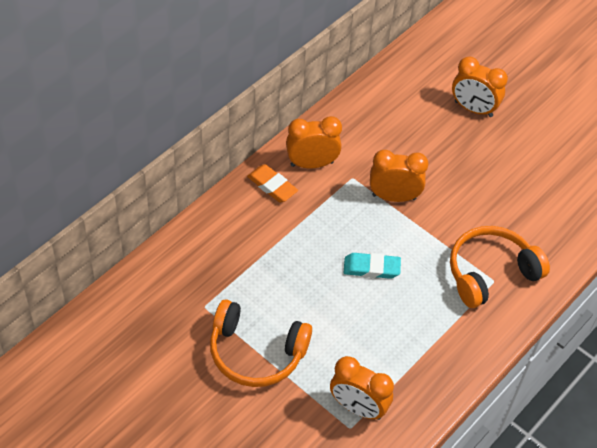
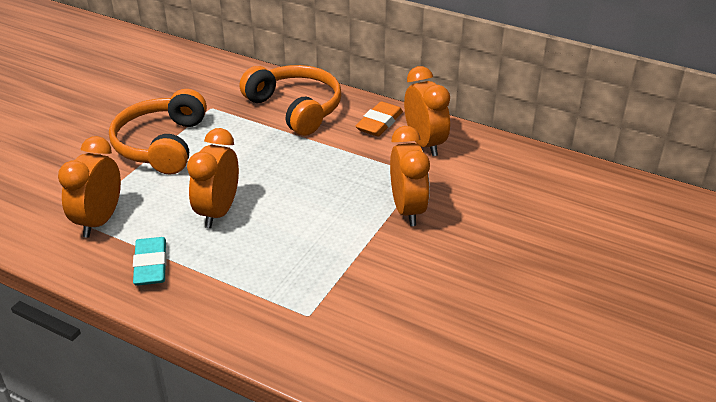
camera: 80 degrees right, 15 degrees down
turquoise eraser [344,253,401,279] -> turquoise eraser moved to [133,237,167,286]
orange headphones [450,226,550,308] -> orange headphones moved to [240,65,341,136]
orange clock [452,57,508,117] -> orange clock moved to [187,128,239,228]

